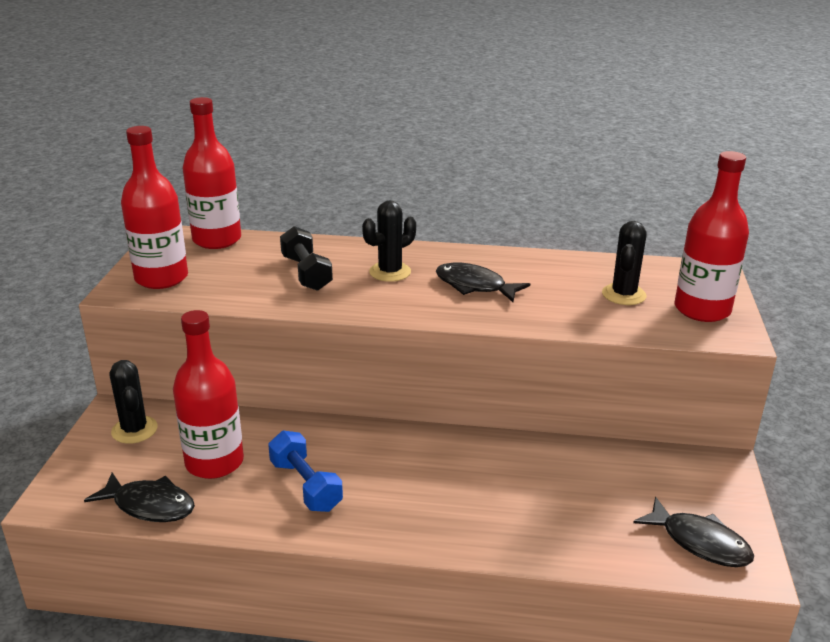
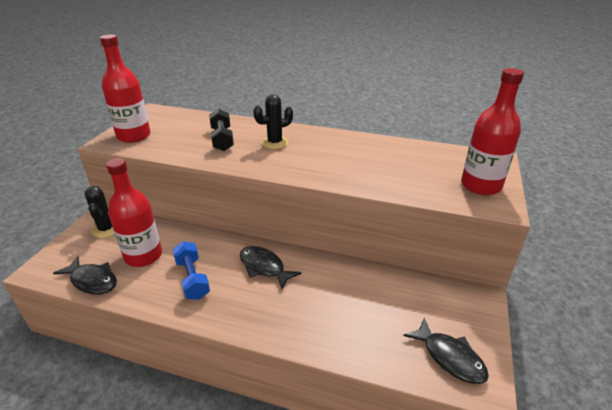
camera: 10 degrees right, 5 degrees up
red bottle [183,97,241,249] -> none
black fish [436,263,530,302] -> black fish moved to [240,246,302,289]
black cactus [602,221,647,305] -> none

